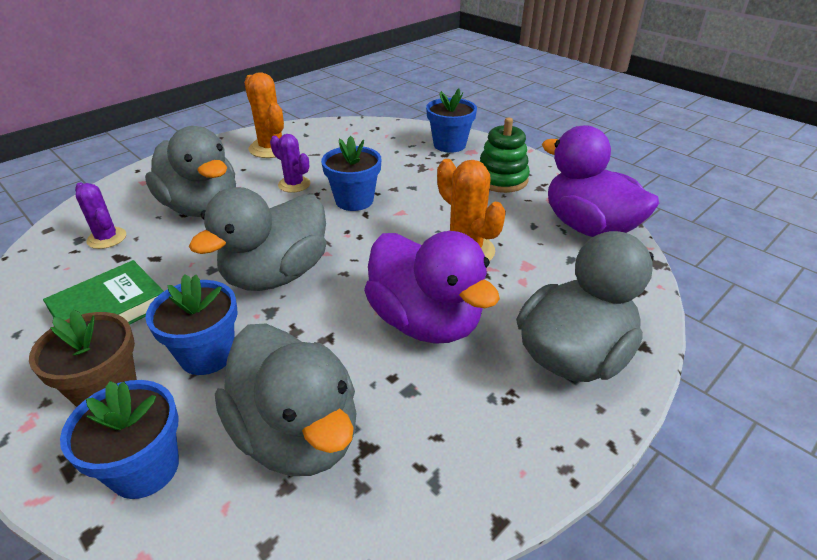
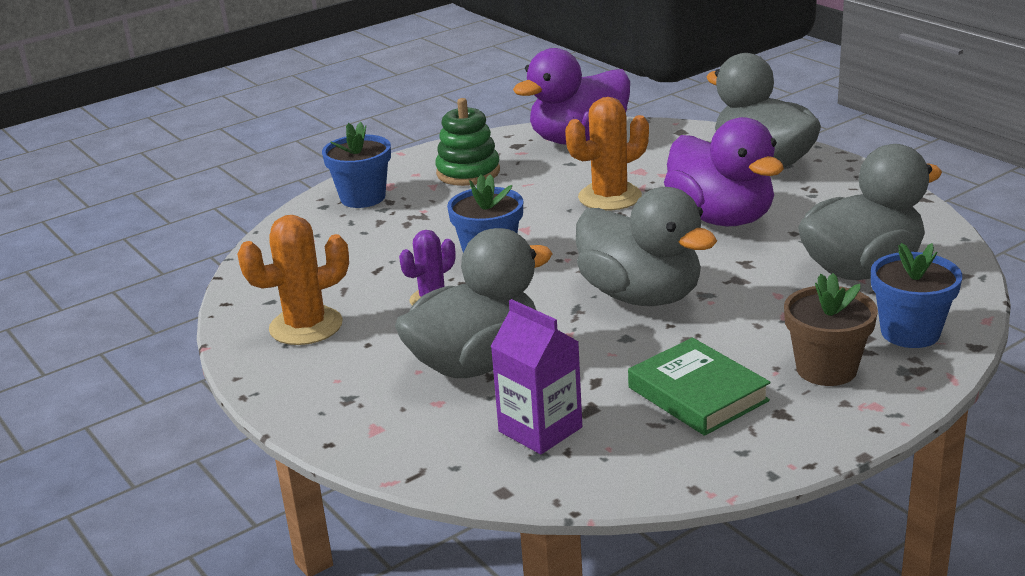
camera: 80 degrees left, 10 degrees down
purple cactus [75,183,126,249] -> purple carton [491,299,582,454]
blue flower pot [145,274,237,375] -> none
purple duck [364,231,500,344] -> purple duck turned 90 degrees clockwise [664,117,784,226]

